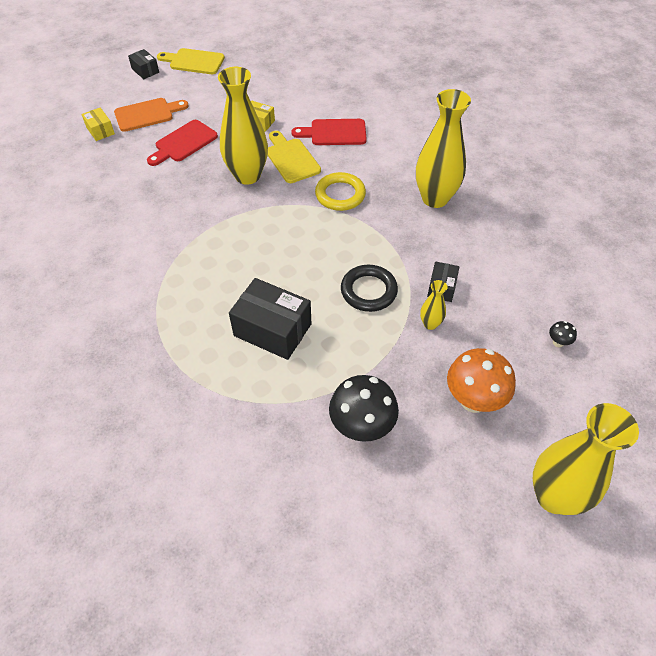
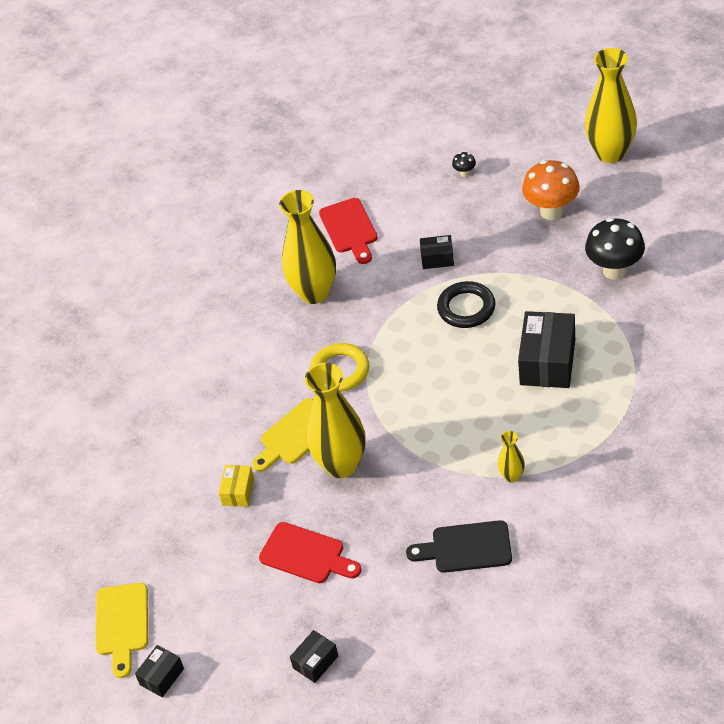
camera: 100 degrees left, 5 degrees down
yellow box [82,108,115,141] -> black box [290,630,338,683]
orange cutting board [114,98,189,132] -> none
red cutting board [291,119,367,145] -> red cutting board moved to [319,198,378,264]
yellow vase [420,280,448,330] -> yellow vase moved to [498,431,525,482]
none -> black cutting board [406,520,512,573]

